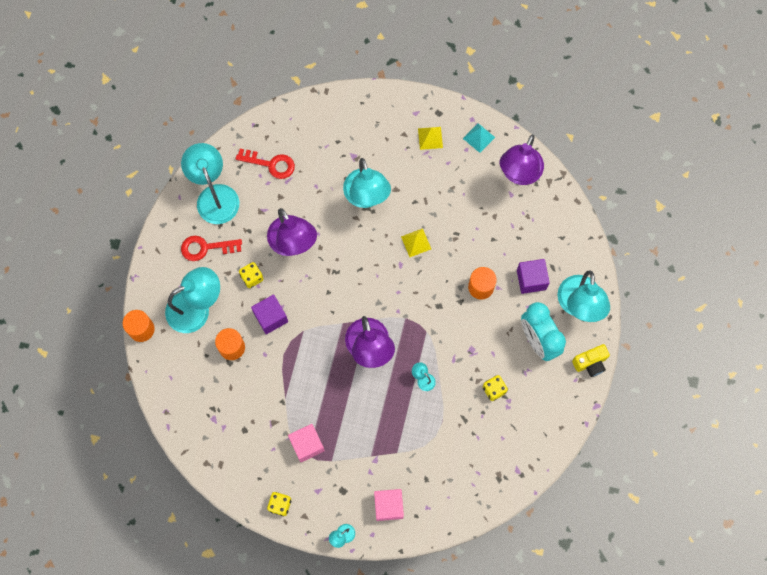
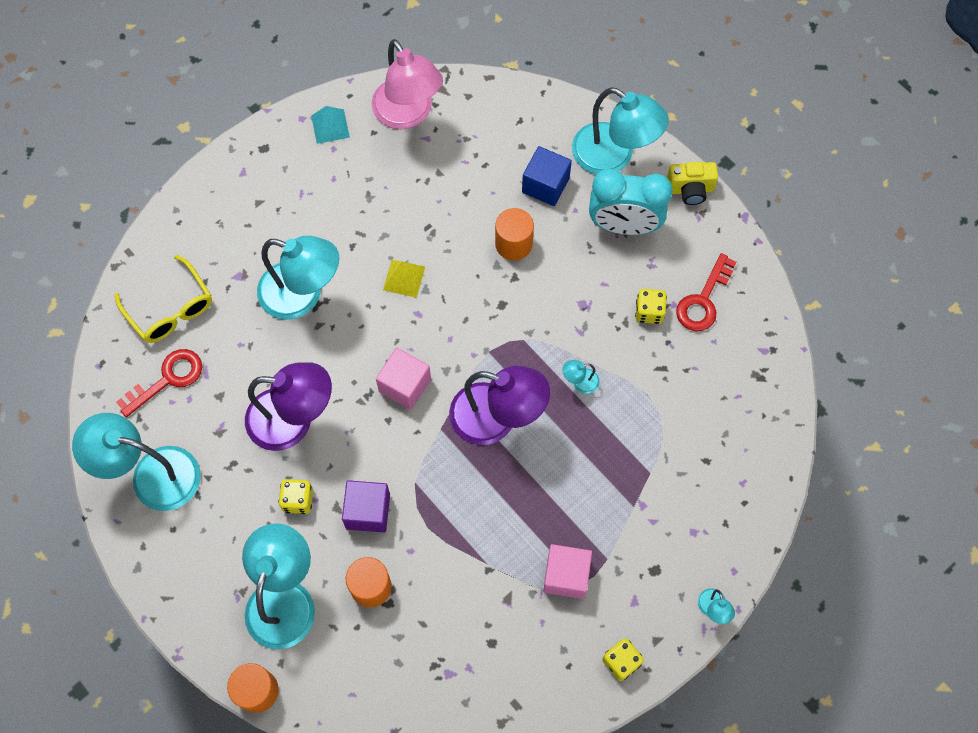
camera: 55 degrees left, 5 degrees down
red key [181,236,242,261] -> red key moved to [676,253,736,331]
pink cube [374,489,404,521] -> pink cube moved to [376,348,431,410]
yellow pyramid [418,127,443,150] -> none
purple lamp [500,134,544,185] -> pink lamp [372,39,443,129]
purple cube [517,259,550,294] -> blue cube [522,146,572,206]
yellow camera [572,344,610,377] -> yellow camera turned 75 degrees clockwise [667,162,718,205]
none -> yellow glasses [115,255,212,343]

